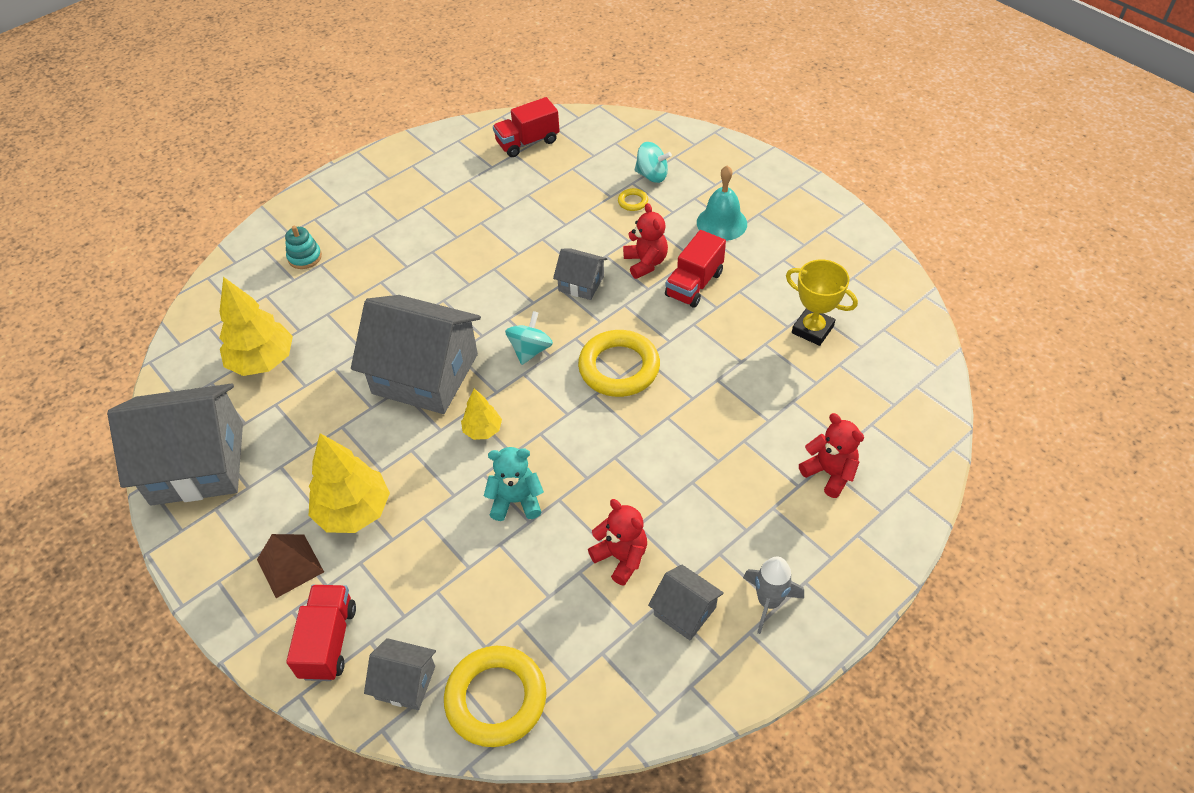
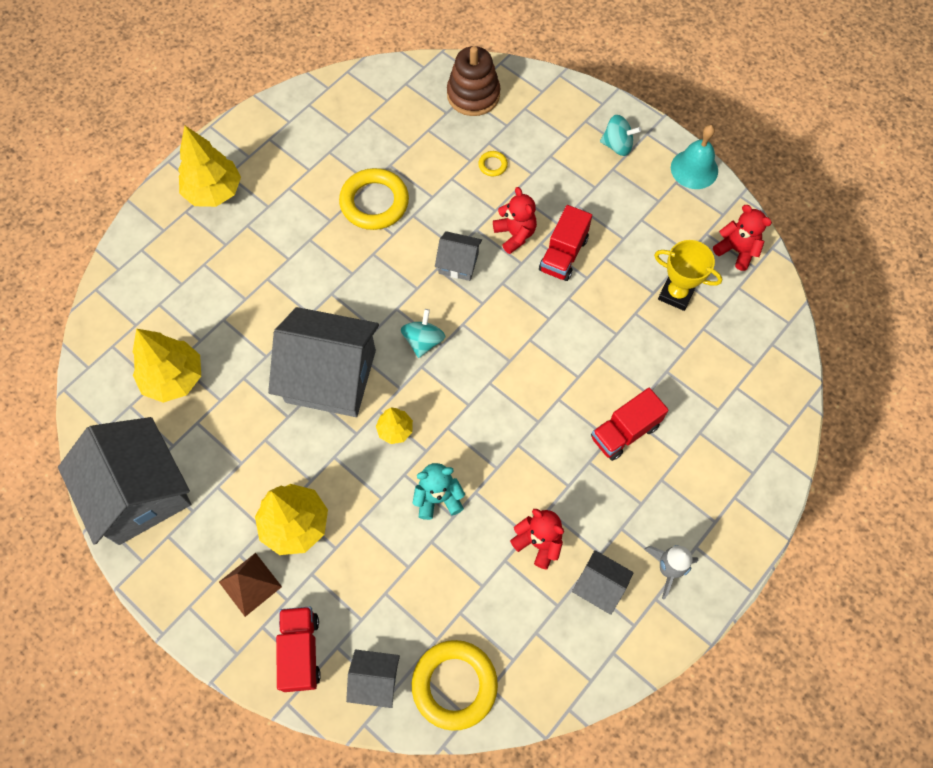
camera: 10 degrees left, 15 degrees up
grey house [107,383,243,506] -> grey house turned 75 degrees clockwise [58,417,191,545]
turquoise stacking toy [285,226,322,269] -> none
red truck [493,97,560,157] -> red truck moved to [591,388,668,461]
yellow ring [578,330,660,397] -> yellow ring moved to [339,168,409,230]
turquoise spinning top [635,142,672,183] -> turquoise spinning top moved to [600,115,641,156]
turquoise bell [697,165,747,241] -> turquoise bell moved to [671,125,718,189]
red teddy bear [799,413,864,498] -> red teddy bear moved to [713,205,772,271]
none -> yellow tree [178,126,241,207]
none -> brown stacking toy [447,46,500,116]

